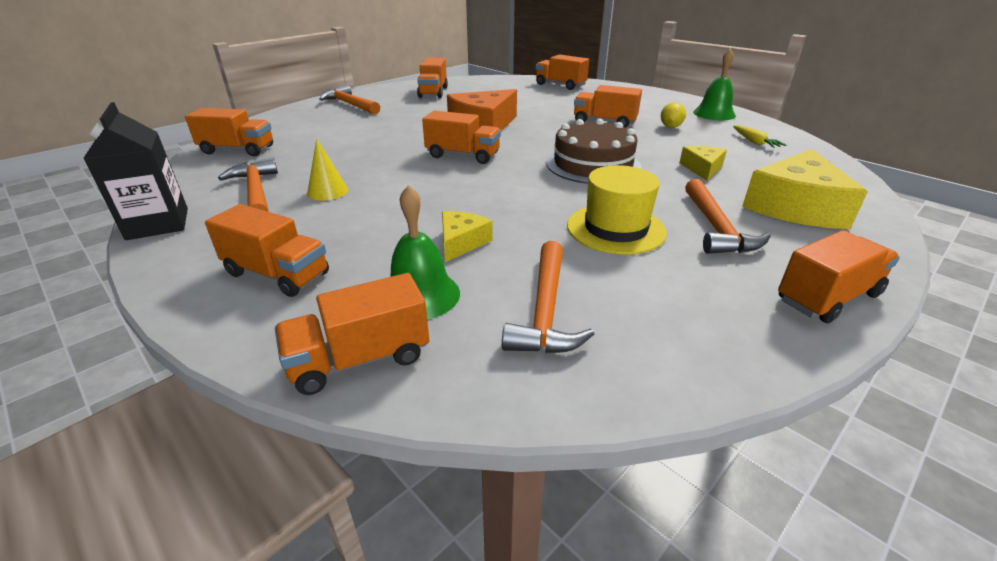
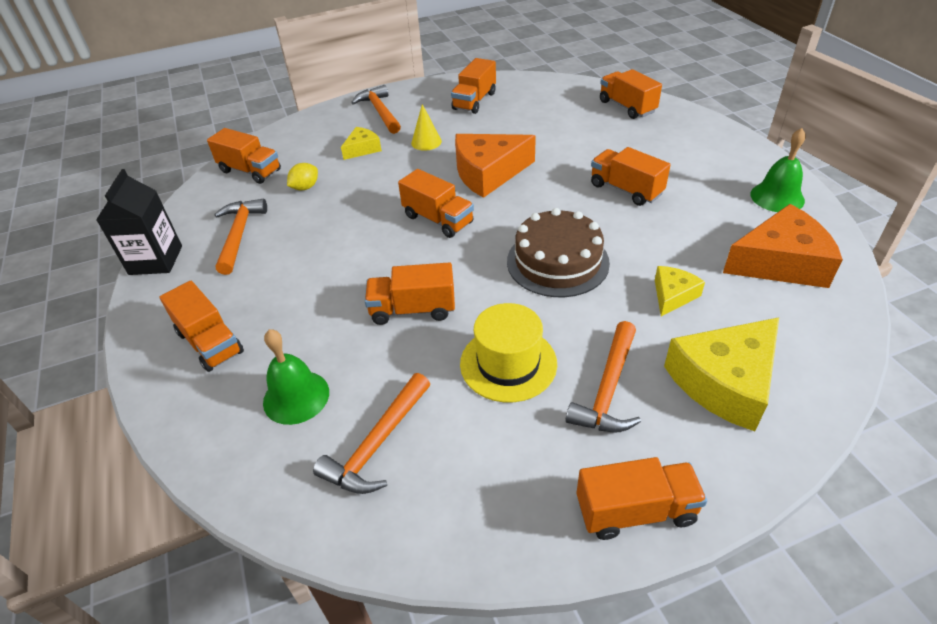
camera: 25 degrees right, 10 degrees up
orange truck [275,273,429,395] -> orange truck moved to [365,262,455,325]
yellow cone [307,139,348,201] -> yellow cone moved to [411,104,442,151]
yellow cheese [442,211,493,262] -> yellow cheese moved to [341,127,382,160]
yellow lemon [661,102,686,128] -> yellow lemon moved to [287,163,318,190]
yellow carrot [733,125,786,148] -> orange cheese [723,204,843,288]

